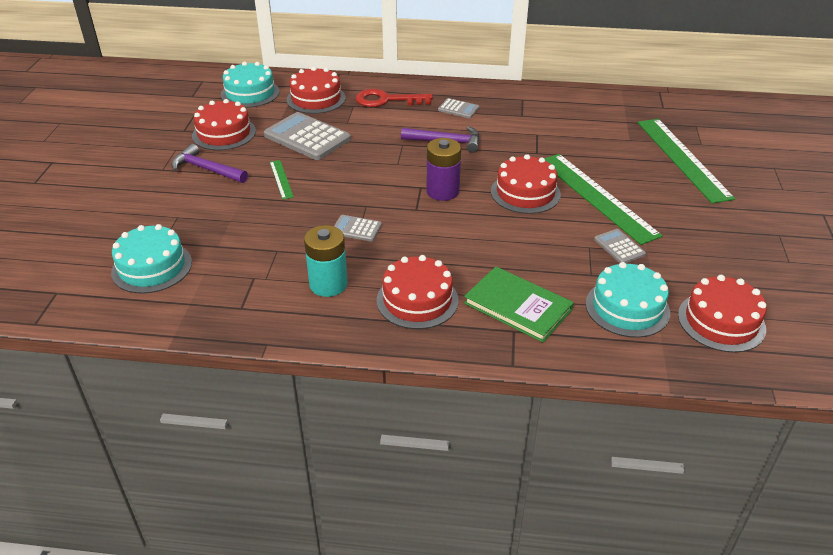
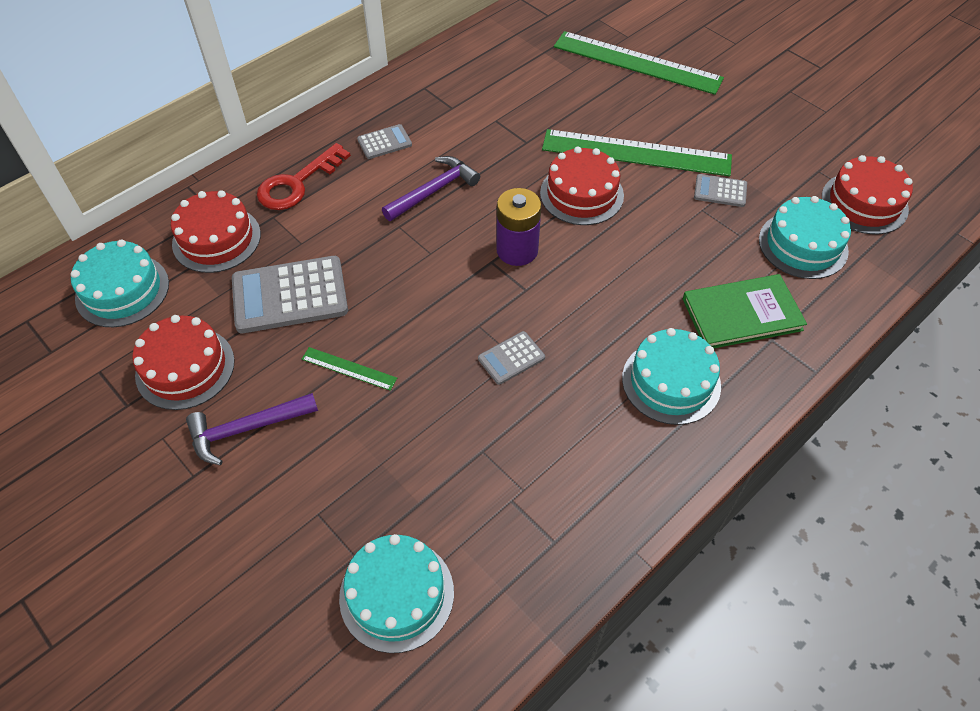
camera: 50 degrees left, 15 degrees up
turquoise battery [304,225,348,297] -> none
red cake [377,255,459,329] -> turquoise cake [622,328,721,425]

